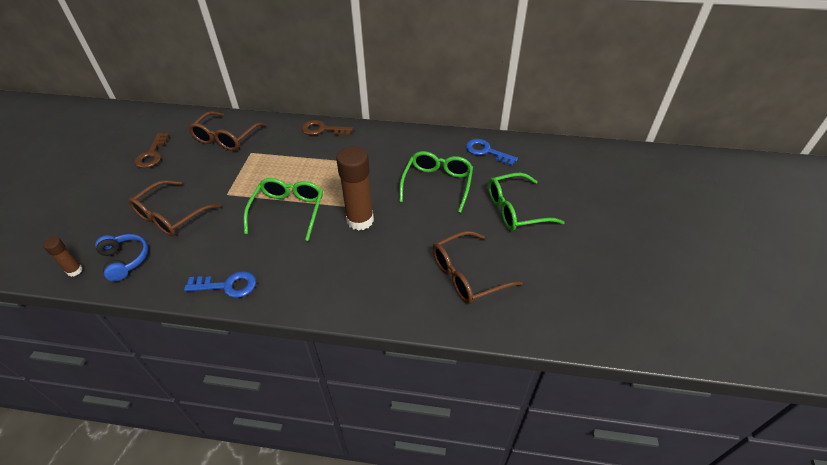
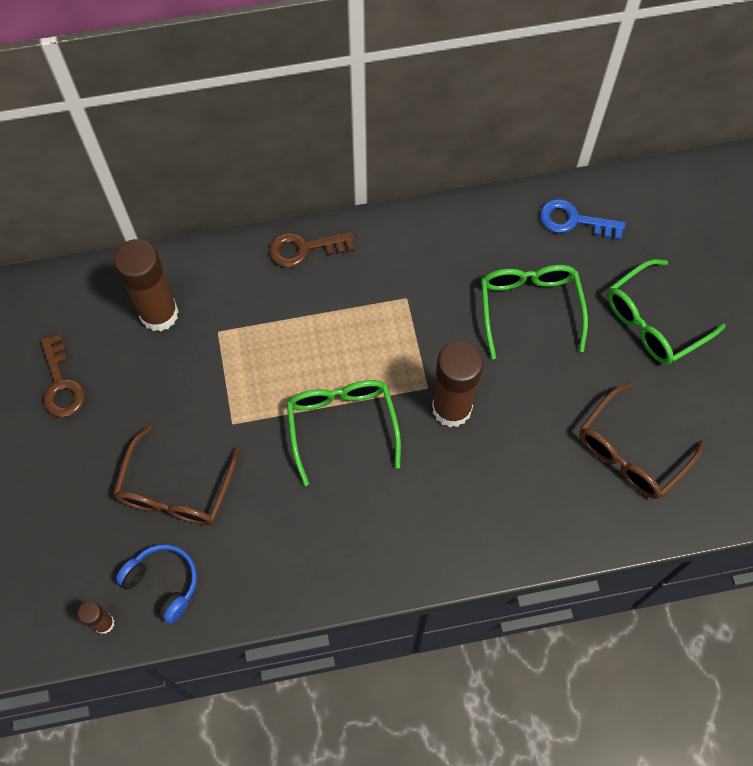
camera: 20 degrees left, 20 degrees up
blue key [184,271,256,298] -> none
brown glasses [189,111,267,151] -> brown glue stick [114,239,179,331]

